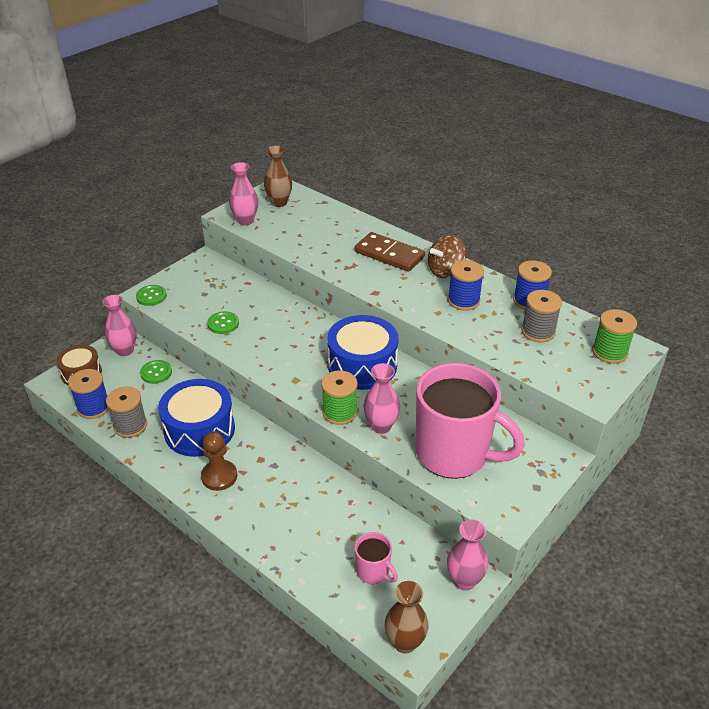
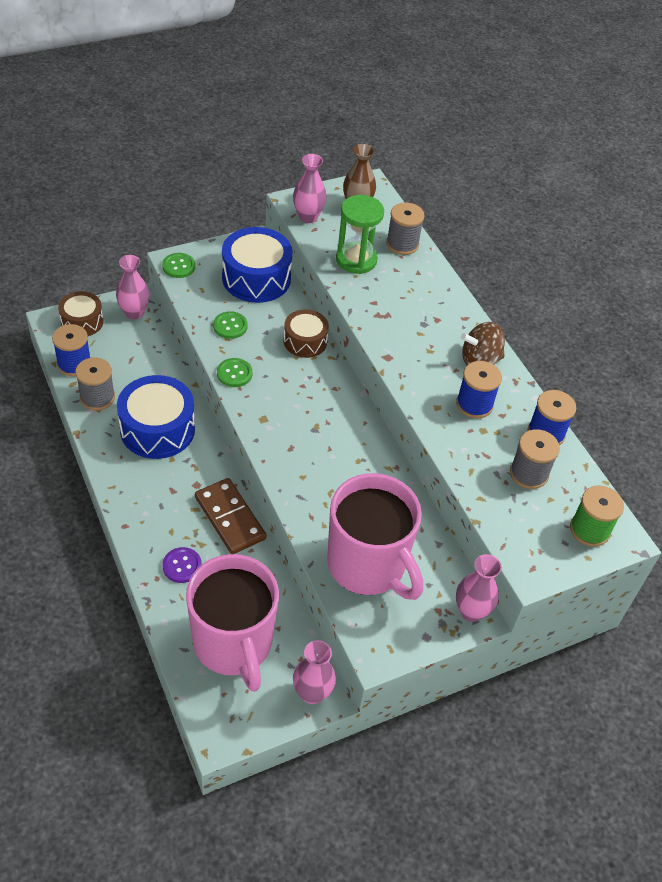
camera: 20 degrees right, 10 degrees up
green button [140,360,172,384] -> green button moved to [217,358,252,387]
brown pawn [201,431,237,491] -> none
green spool [321,370,358,425] -> none
blue drum [327,315,398,390] -> blue drum moved to [222,227,293,303]
brown domino [355,232,425,272] -> brown domino moved to [195,478,266,554]
pink mug [355,532,398,584] -> pink mug [186,554,279,692], size x2.30
pink vase [364,363,400,434] -> pink vase moved to [456,554,502,622]
brown vase [385,581,428,654] -> none
none -> purple button [163,547,202,583]
none -> brown drum [284,309,329,358]
none -> green hourglass [336,195,384,274]
none -> grey spool [386,203,425,255]

